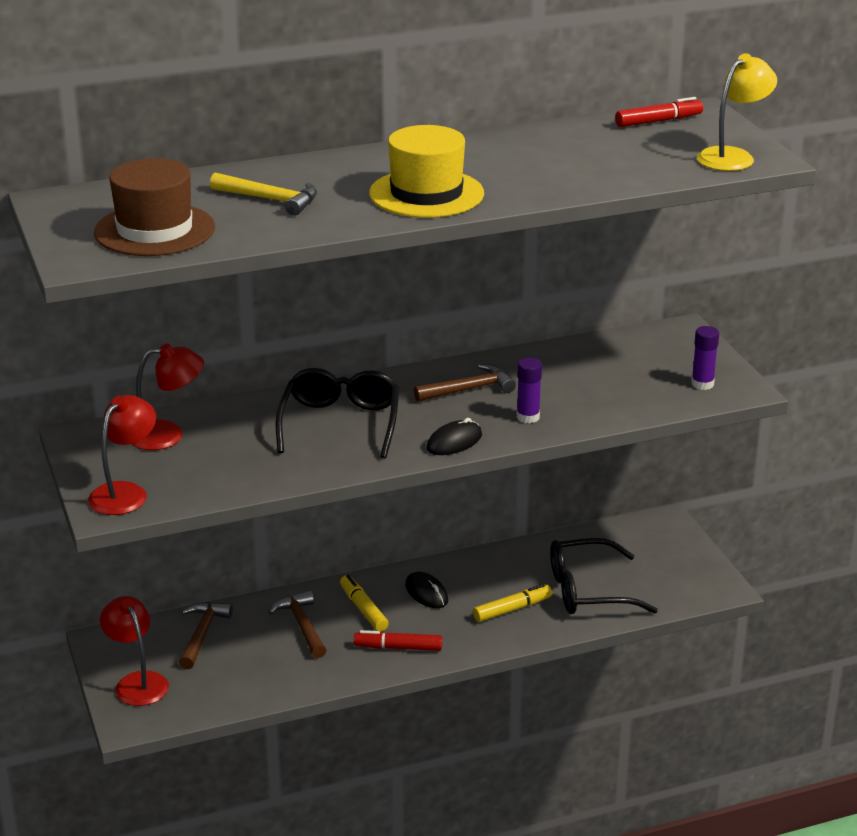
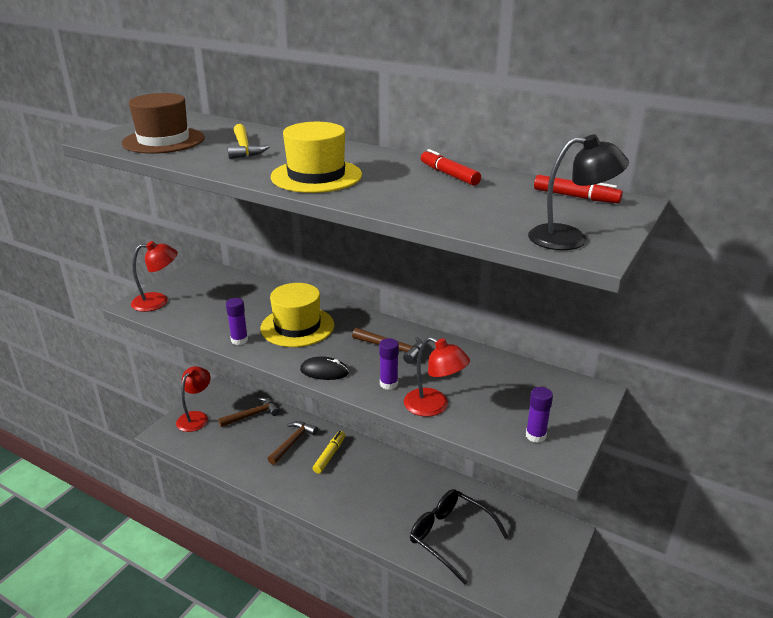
camera: 50 degrees right, 0 degrees up
red lamp [132,343,204,450] -> red lamp moved to [404,337,470,417]
black glasses [275,368,399,458] -> yellow hat [260,283,334,347]
red marker [354,630,442,651] -> red marker moved to [421,149,481,186]
black mouse [405,572,448,608] -> none
yellow marker [473,584,552,622] -> none
yellow lamp [697,53,777,171] -> black lamp [528,134,629,250]
none -> purple glue stick [226,298,248,345]

